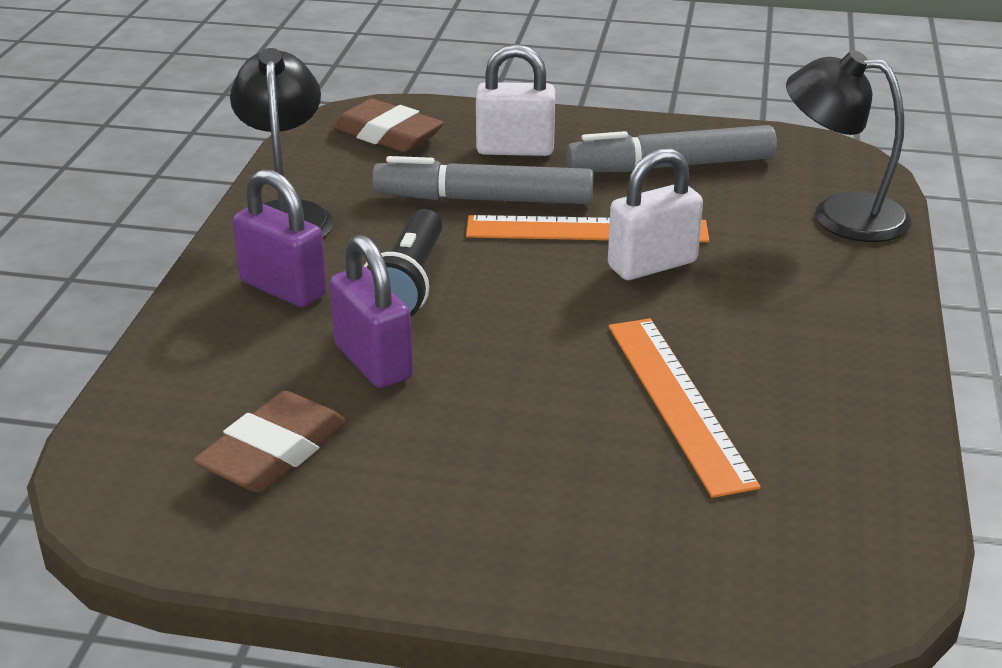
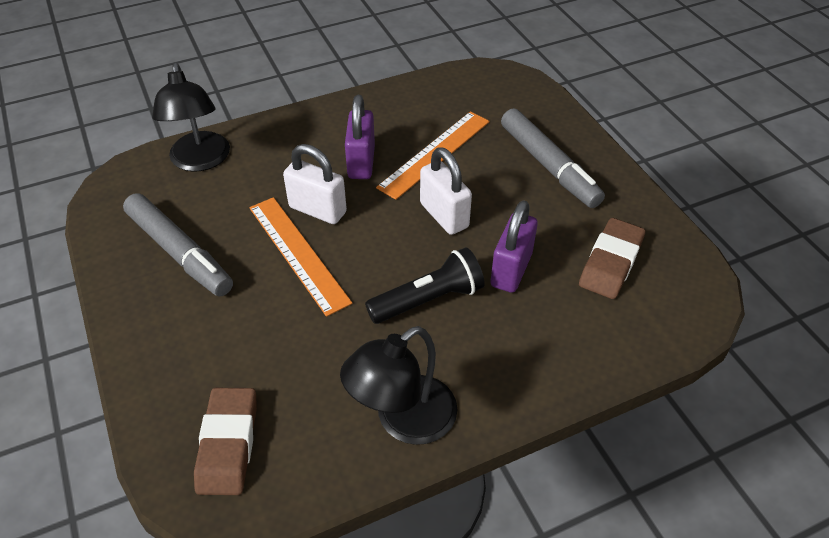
camera: 125 degrees left, 15 degrees up
brown eraser [193,391,347,493] -> brown eraser turned 60 degrees counterclockwise [579,218,645,299]
purple padlock [233,169,327,307] -> purple padlock moved to [345,95,375,179]
grey marker [372,156,594,204] -> grey marker moved to [501,108,605,208]
white padlock [476,44,555,156] -> white padlock moved to [420,147,472,235]

